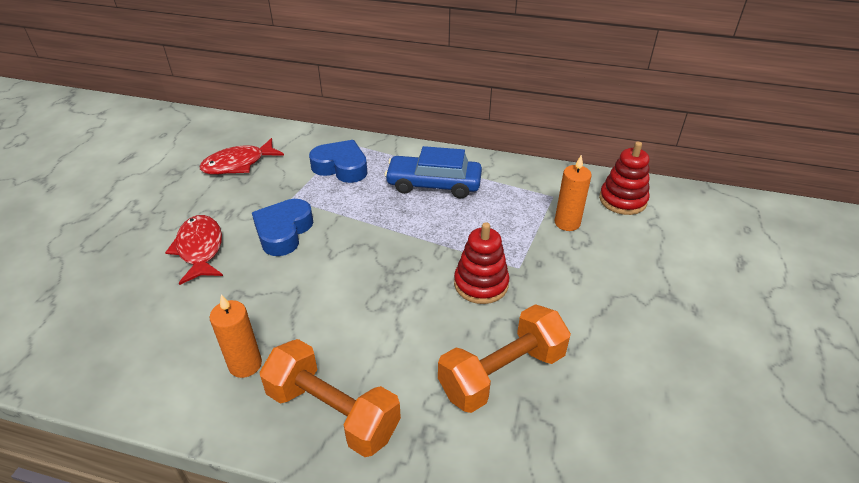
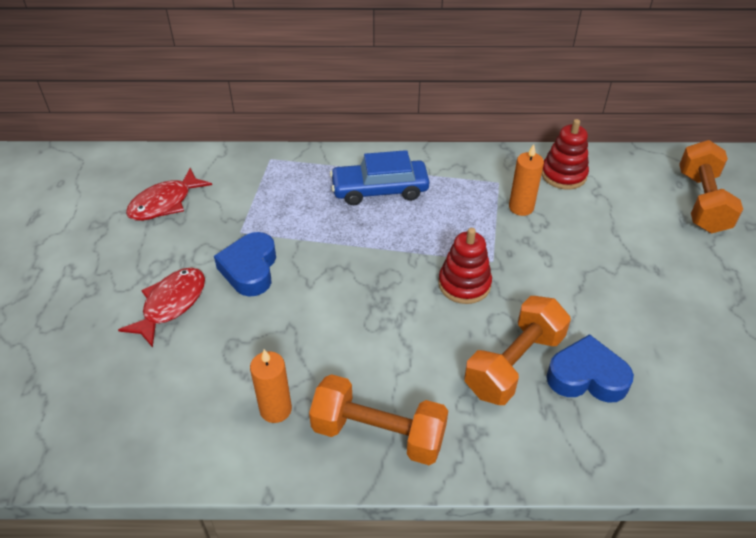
camera: 15 degrees left, 5 degrees up
red fish [165,215,223,285] -> red fish turned 60 degrees clockwise [118,267,205,348]
blue heart [309,140,368,183] -> blue heart moved to [546,334,634,403]
none -> orange dumbbell [679,140,743,233]

